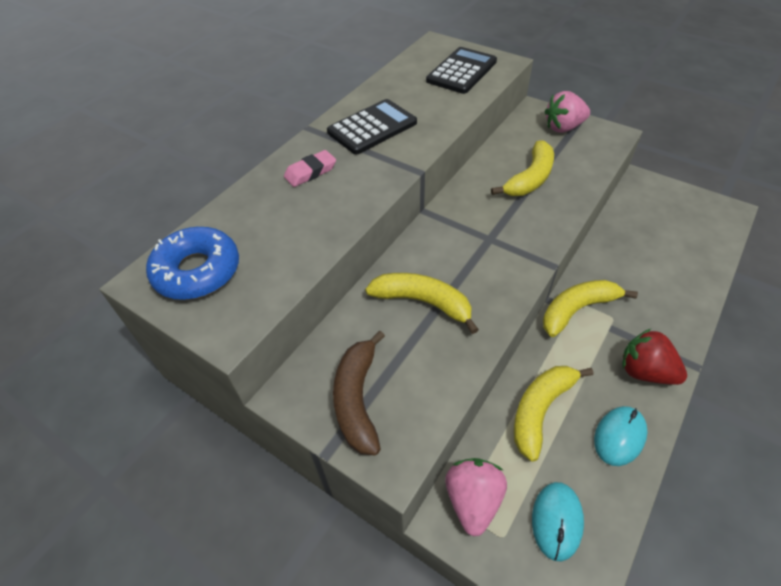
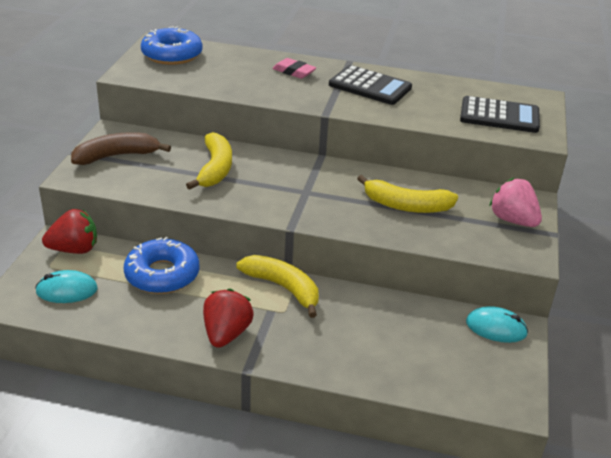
camera: 65 degrees right, 15 degrees down
pink strawberry [445,458,507,536] -> red strawberry [42,209,97,254]
yellow banana [514,366,593,462] -> blue donut [124,236,199,294]
turquoise mouse [594,406,647,466] -> turquoise mouse moved to [466,306,528,343]

